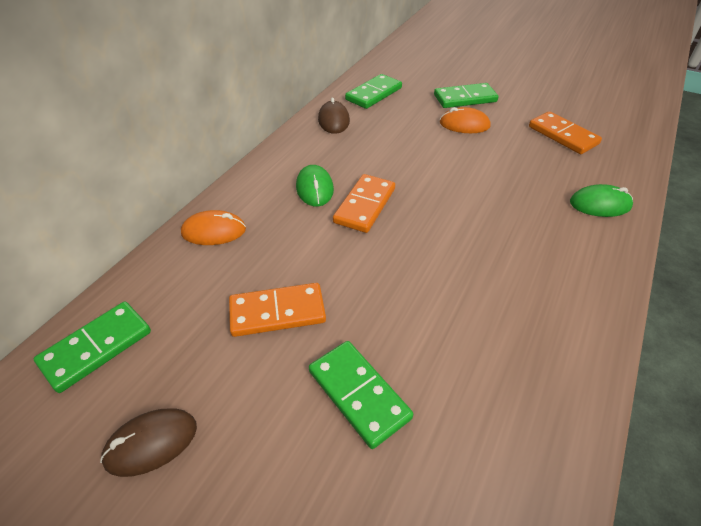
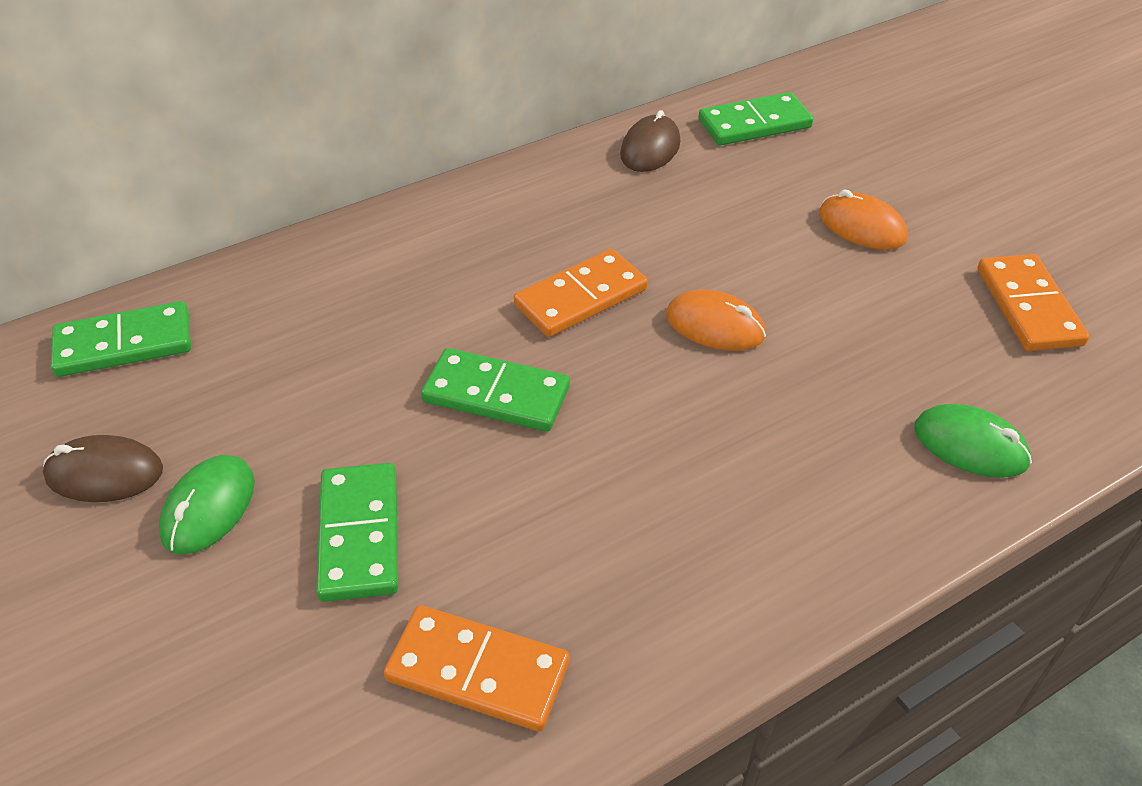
camera: 30 degrees right, 0 degrees up
orange mouse [181,210,246,245] -> orange mouse moved to [666,290,766,351]
orange domino [229,283,326,337] -> orange domino moved to [384,605,570,732]
green mouse [296,165,334,207] -> green mouse moved to [159,455,255,555]
green domino [434,83,498,108] -> green domino moved to [421,348,570,432]

